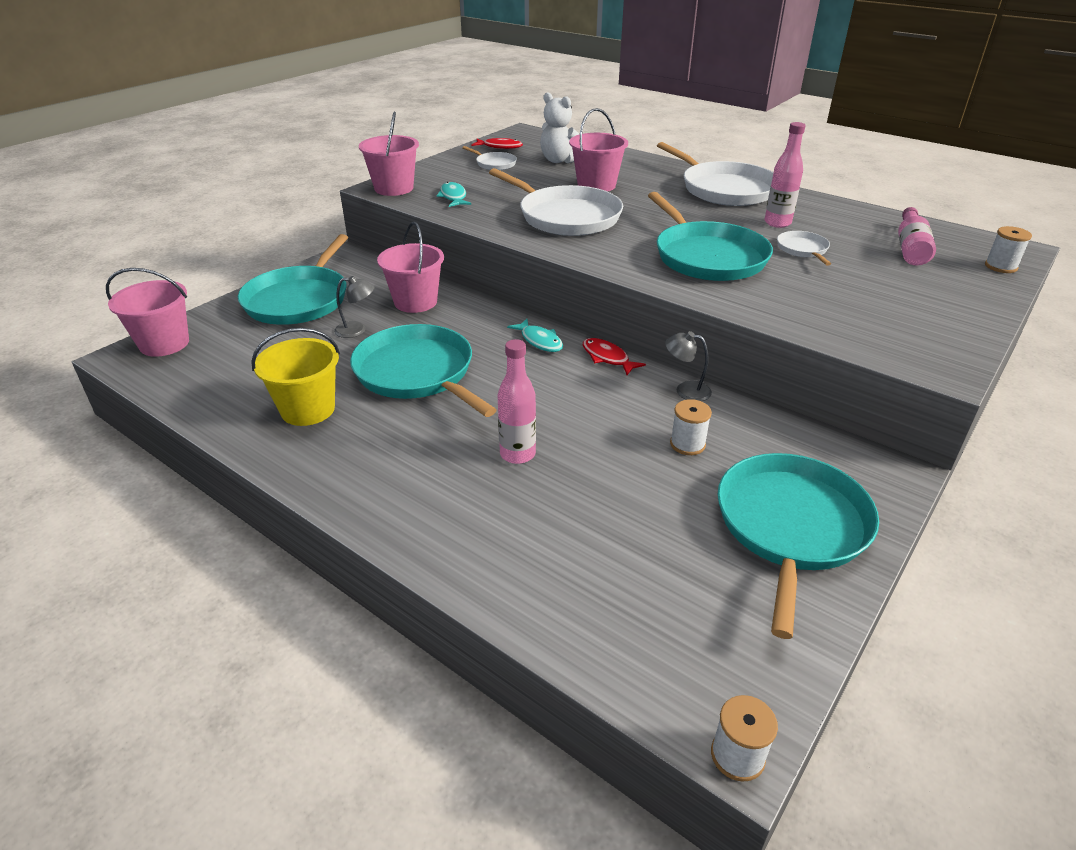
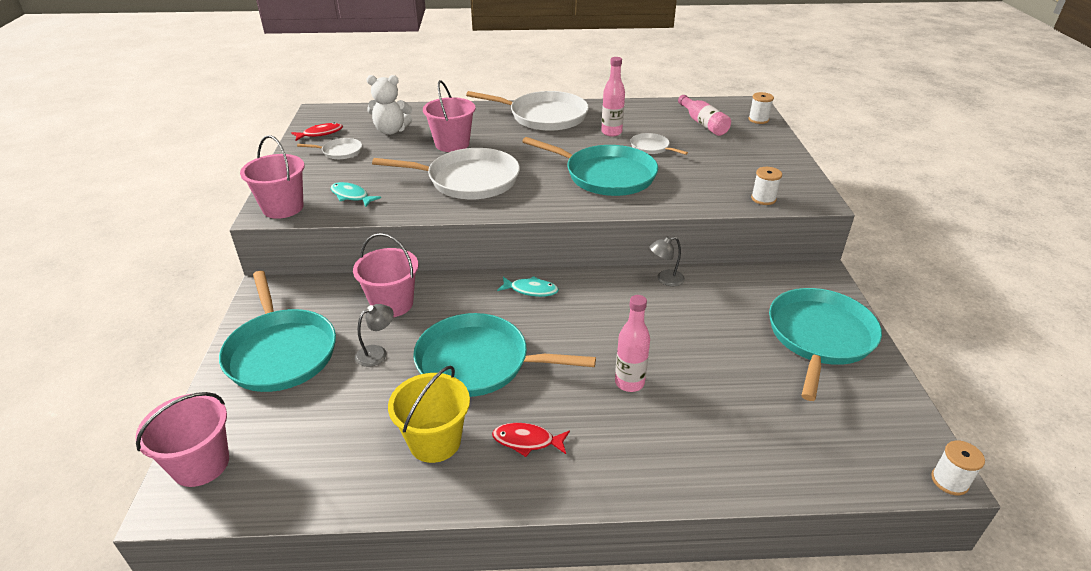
camera: 40 degrees left, 0 degrees up
red fish [583,338,646,375] -> red fish moved to [492,423,570,457]
white spool [670,399,712,455] -> white spool moved to [751,167,782,205]
turquoise pan [718,453,879,639] -> turquoise pan turned 45 degrees clockwise [769,288,882,401]

